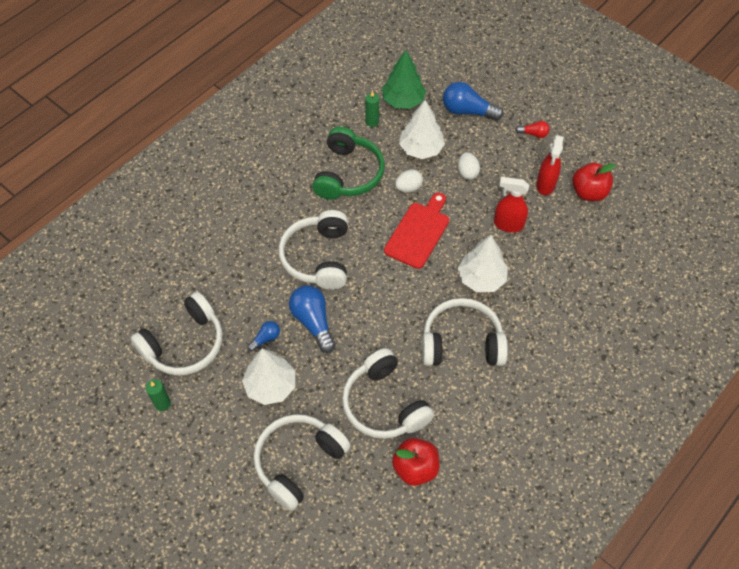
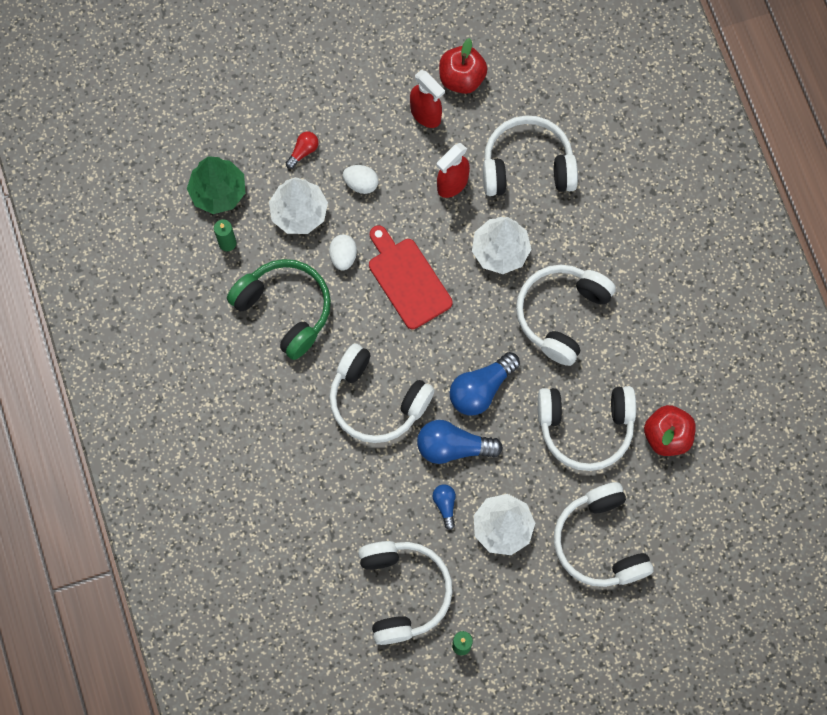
camera: 60 degrees left, 15 degrees up
blue light bulb [443,82,503,121] -> blue light bulb moved to [450,352,520,415]
red light bulb [515,121,550,138] -> red light bulb moved to [286,132,319,169]
none -> white headphones [483,115,578,196]

